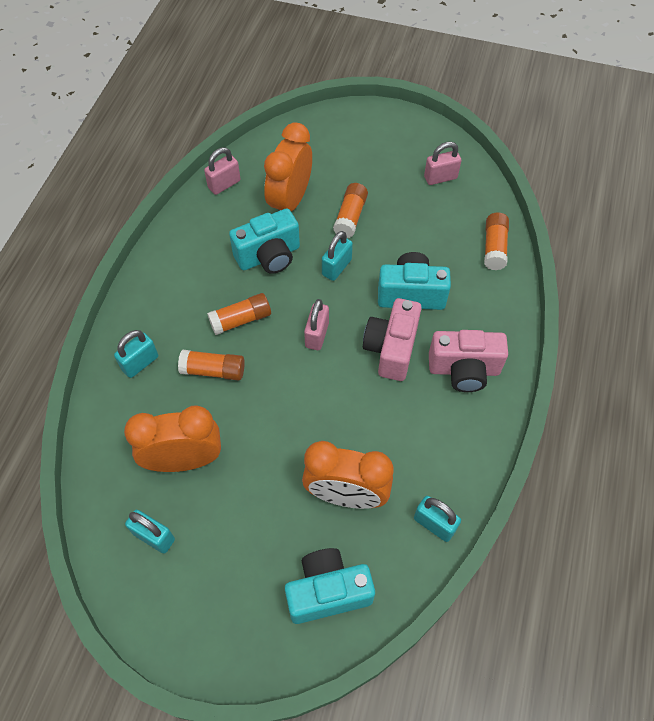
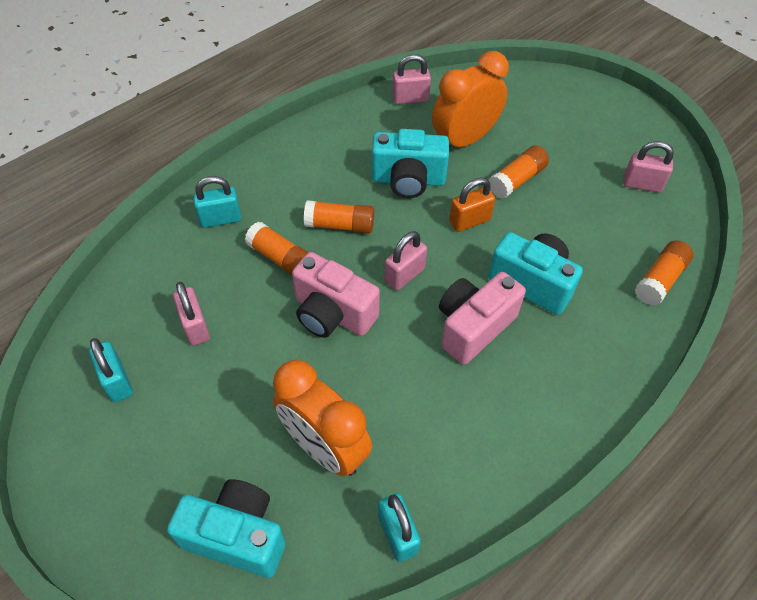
camera: 30 degrees right, 5 degrees down
orange clock [124,405,221,472] -> pink padlock [173,282,210,346]
turquoise padlock [322,231,353,281] -> orange padlock [449,178,495,232]
pink camera [429,330,508,392] -> pink camera moved to [292,252,380,338]

